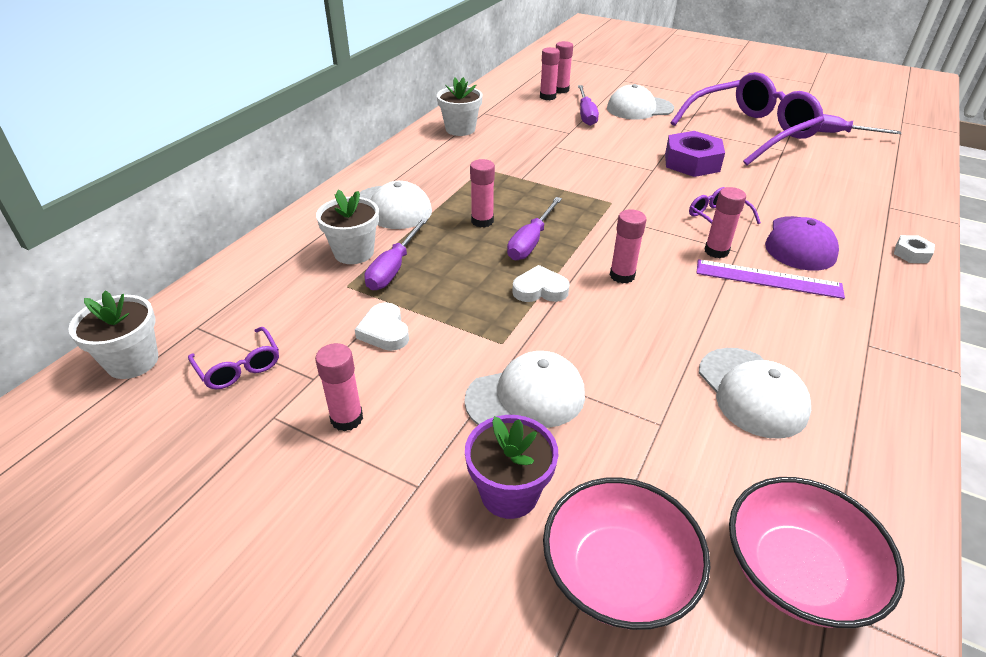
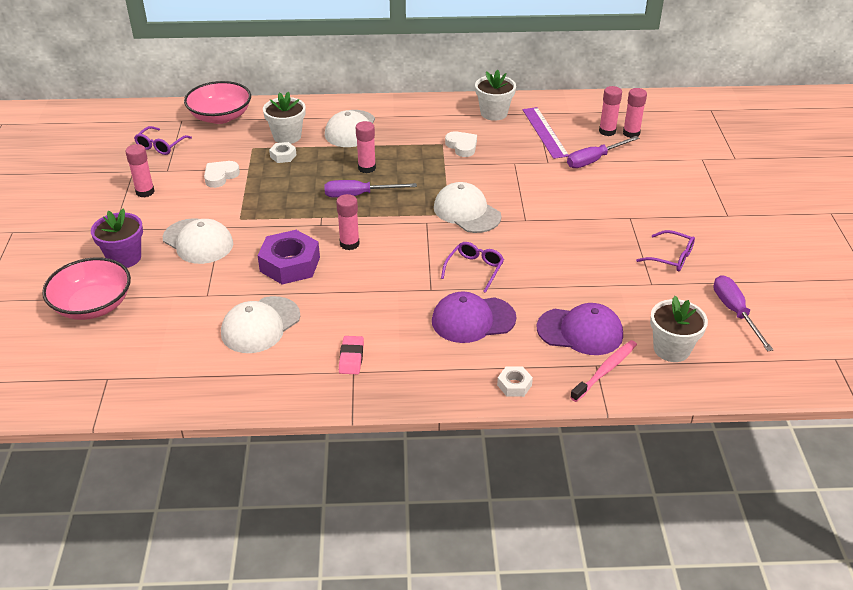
camera: 60 degrees right, 0 degrees up
white flower pot [68,290,158,379] -> white flower pot moved to [650,296,708,362]
purple screwdriver [364,218,428,290] -> white nut [269,142,296,163]
white heart [512,265,570,302] -> white heart moved to [445,131,477,157]
white cap [607,84,674,120] -> white cap moved to [434,182,501,233]
purple nut [665,131,725,177] -> purple nut moved to [258,230,320,284]
purple glasses [671,72,824,165] -> purple glasses [636,230,695,271], size x0.42
purple ruler [696,259,845,299] -> purple ruler moved to [522,107,569,159]
pink glue stick [705,187,746,258] -> none
pink bowl [729,477,905,628] -> pink bowl moved to [184,81,251,124]
none -> pink eraser [339,336,364,374]
none -> purple cap [537,303,623,355]
none -> pink toothbrush [570,340,637,402]

